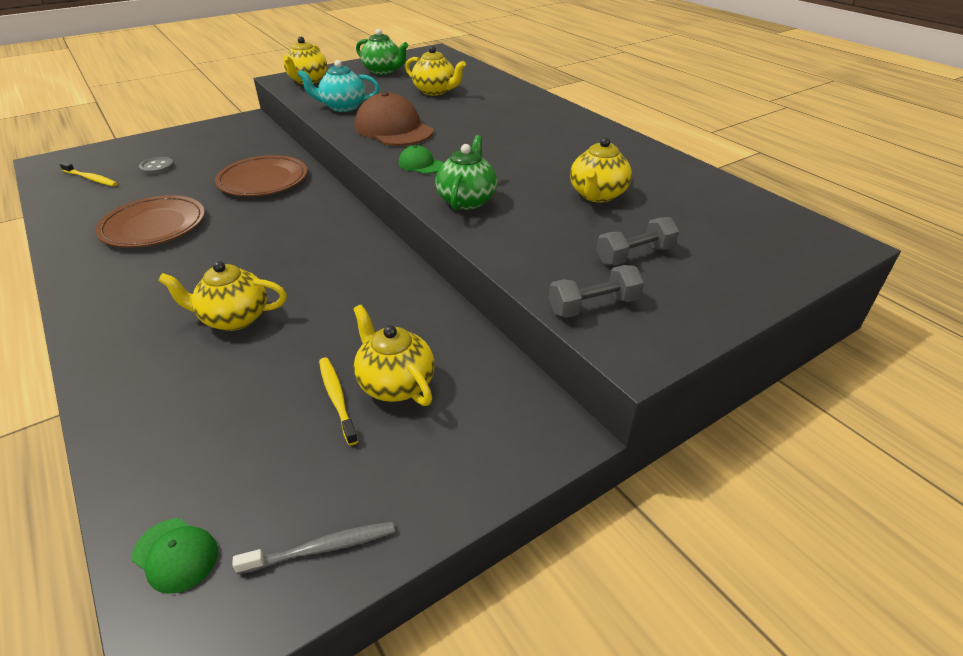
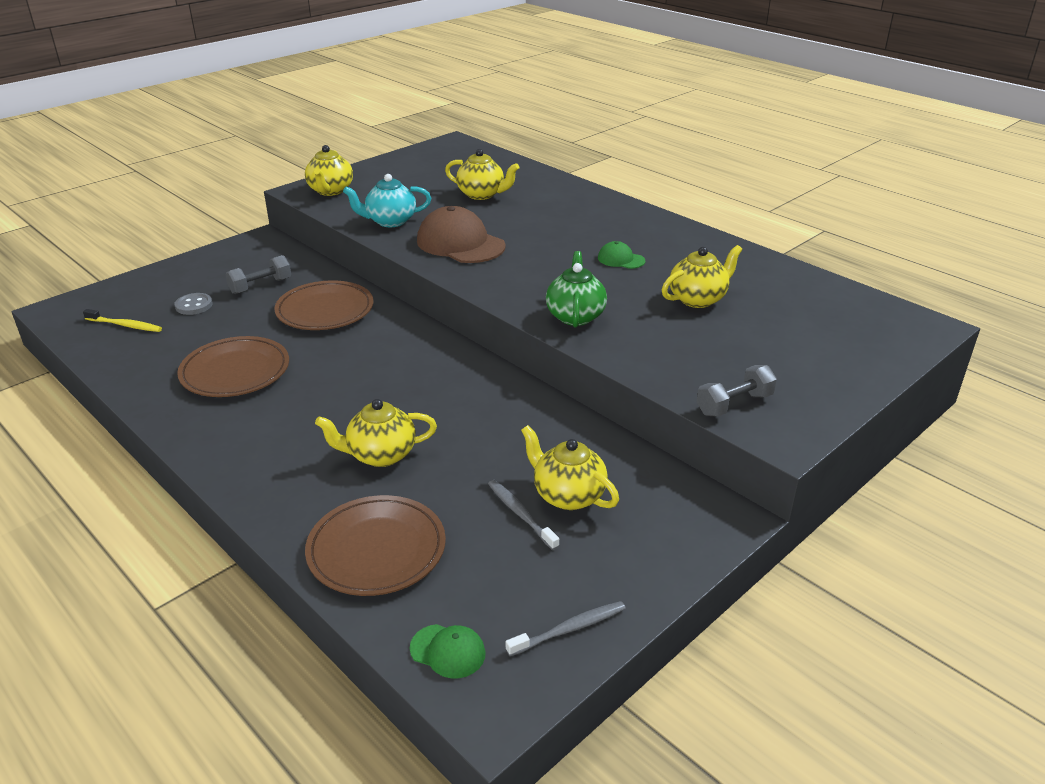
camera: 10 degrees left, 5 degrees down
yellow toothbrush [319,357,358,445] -> grey toothbrush [488,480,559,550]
green teapot [356,29,408,75] -> none
green cap [398,145,444,174] -> green cap moved to [598,241,645,269]
yellow teapot [570,137,632,202] -> yellow teapot turned 135 degrees counterclockwise [662,245,742,308]
grey dumbbell [596,217,679,265] -> grey dumbbell moved to [225,255,291,294]
none -> brown plate [305,495,446,596]

